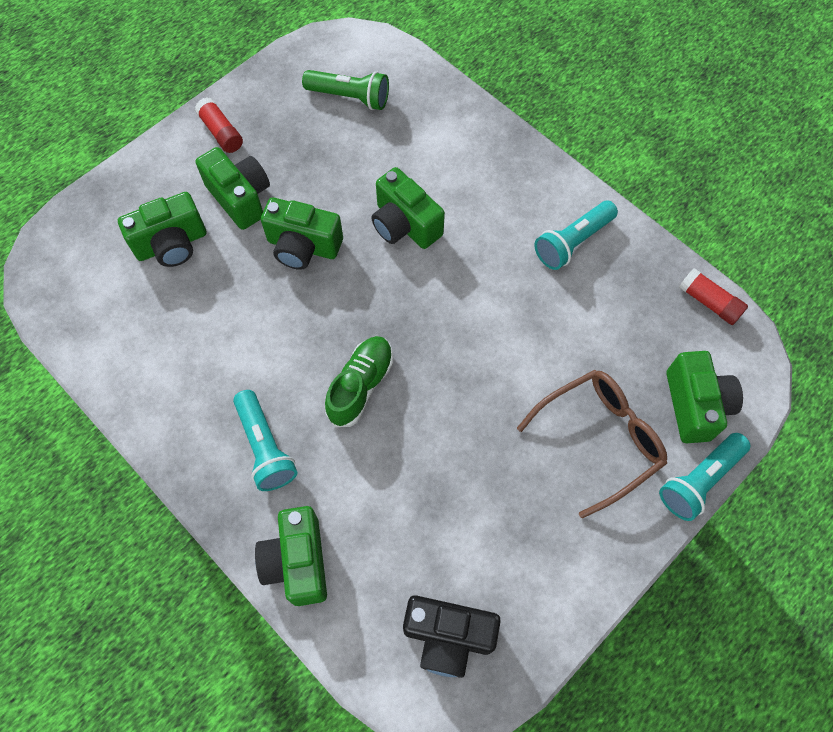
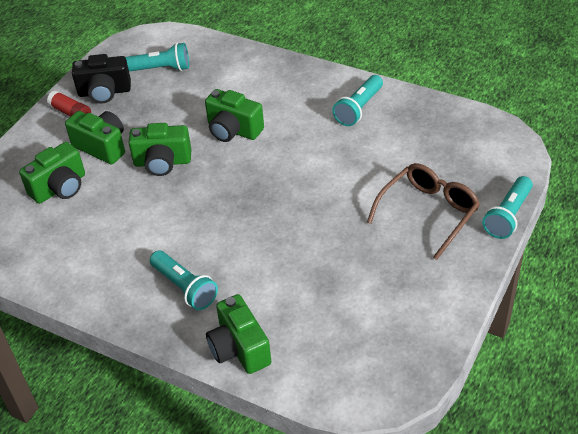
camera: 15 degrees left, 20 degrees down
green flashlight [302,70,389,110] -> turquoise flashlight [125,43,189,71]
green shoe [325,336,393,427] -> none
black camera [403,595,501,678] -> black camera moved to [72,54,131,103]
green camera [666,351,743,443] -> none
red glue stick [679,268,748,325] -> none

